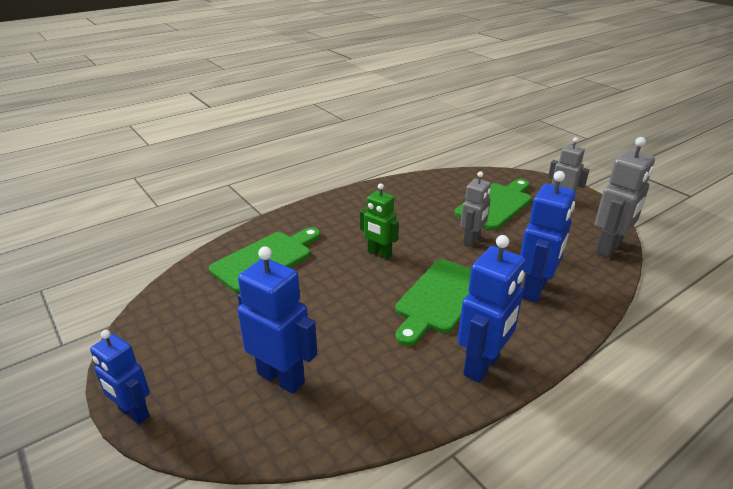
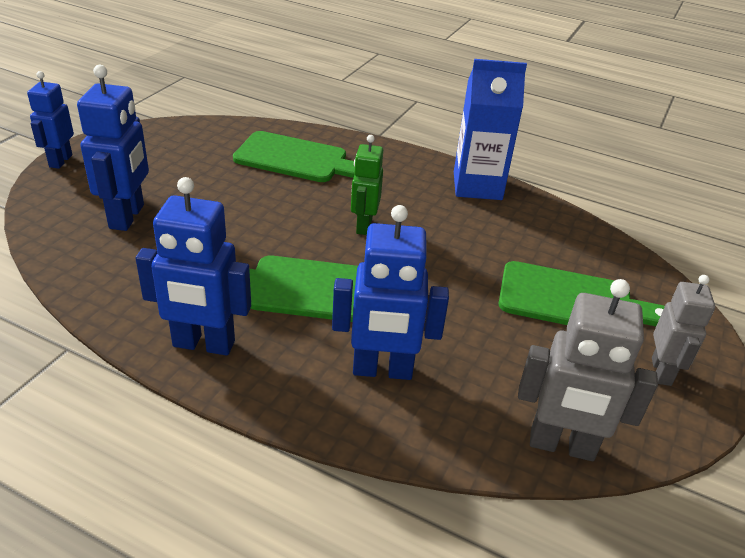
camera: 60 degrees right, 5 degrees up
grey robot [460,171,491,246] -> none
none -> blue carton [454,59,527,200]

